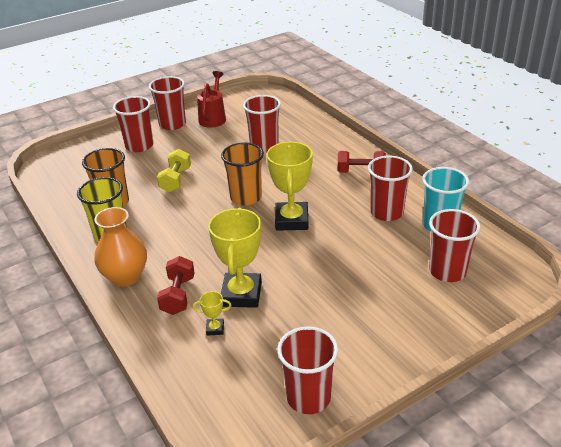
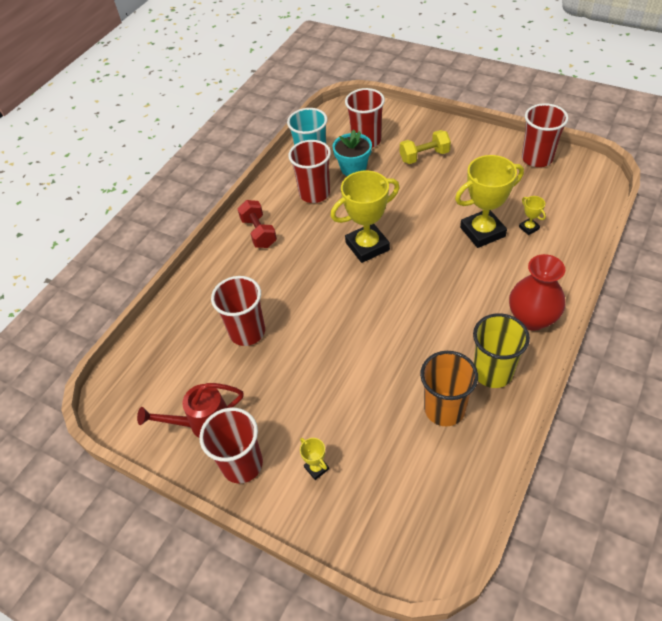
camera: 115 degrees left, 15 degrees up
orange vase [94,207,147,287] -> red vase [509,254,565,331]
red cup [113,96,153,152] -> yellow trophy [300,438,329,480]
yellow dumbbell [157,149,191,192] -> yellow dumbbell moved to [400,130,451,164]
red dumbbell [157,256,195,315] -> none
orange cup [221,142,264,206] -> none
none -> turquoise flower pot [332,130,372,176]

